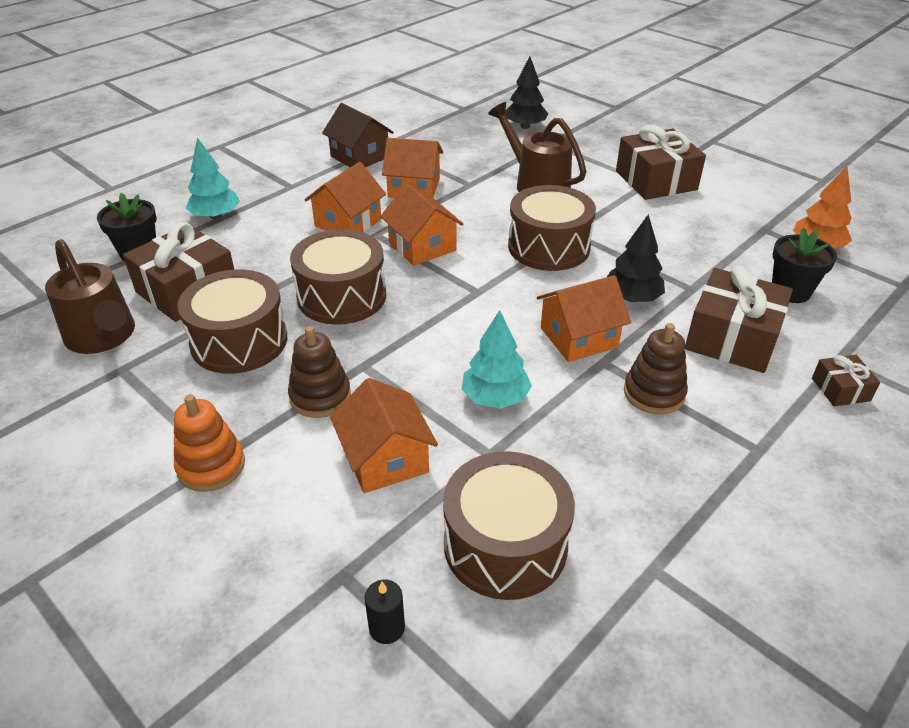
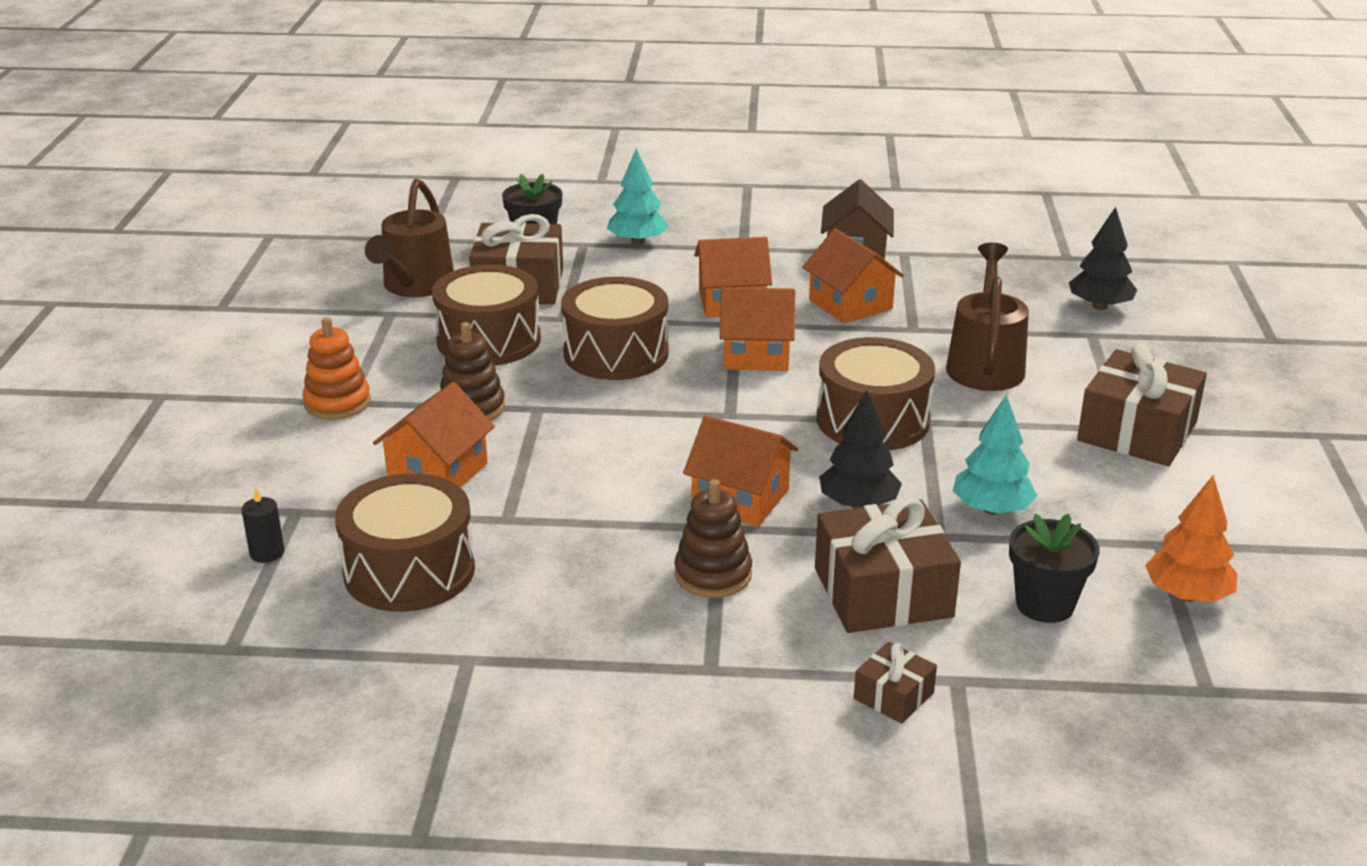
camera: 50 degrees right, 10 degrees down
orange house [380,183,463,266] -> orange house turned 75 degrees clockwise [720,287,795,371]
turquoise tree [462,310,532,409] -> turquoise tree moved to [953,394,1037,515]

